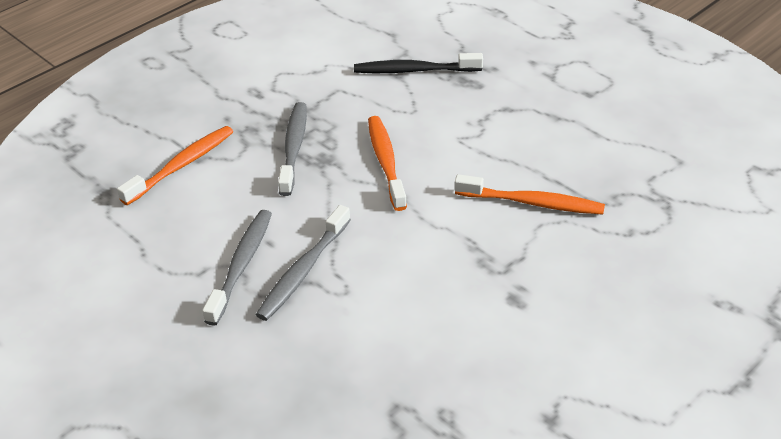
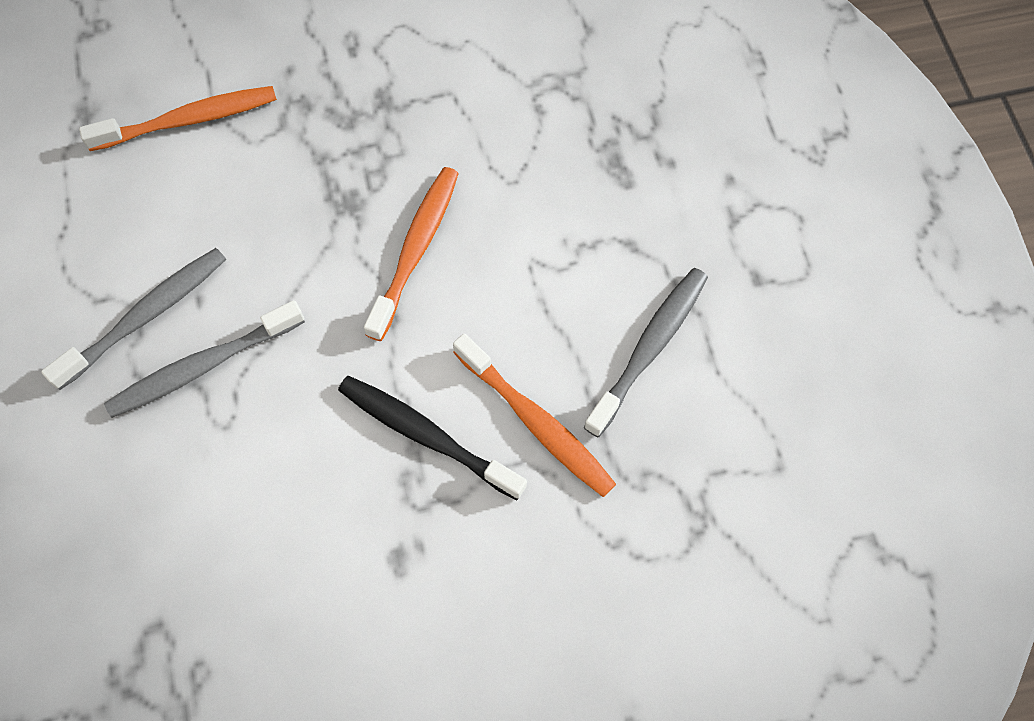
camera: 30 degrees right, 25 degrees up
grey toothbrush [278,102,307,196] -> grey toothbrush moved to [584,268,708,437]
black toothbrush [354,53,483,73] -> black toothbrush moved to [338,376,527,500]

